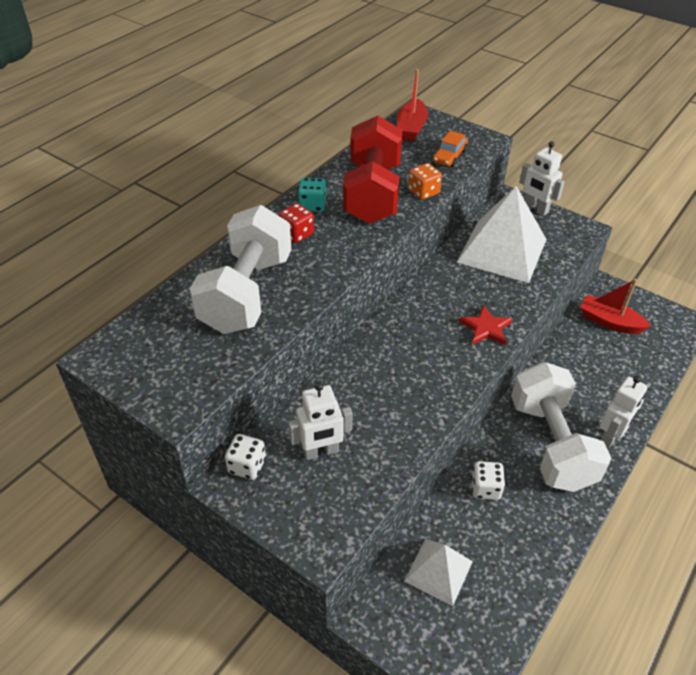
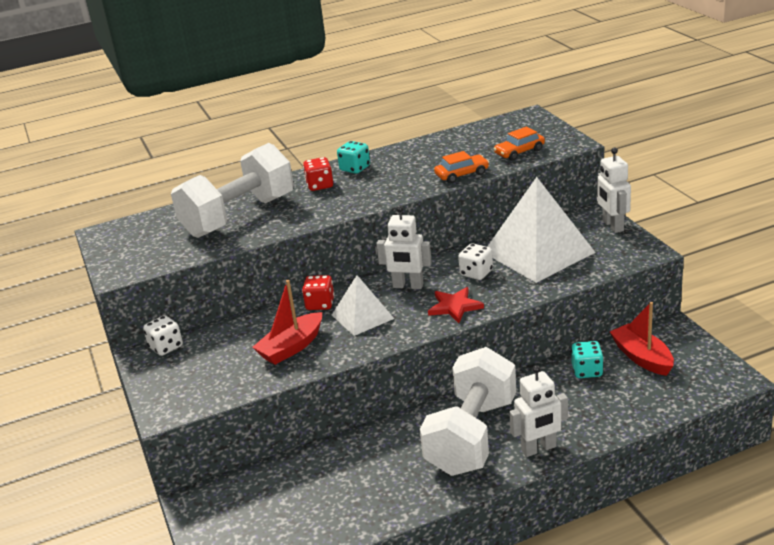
camera: 35 degrees right, 15 degrees down
white robot [288,383,353,460] -> white robot moved to [376,205,432,289]
red dumbbell [343,116,403,224] -> none
red boat [397,69,428,141] -> red boat moved to [252,280,322,365]
white pyramid [404,539,473,606] -> white pyramid moved to [332,275,394,336]
orange dice [408,163,442,200] -> orange car [434,151,489,183]
white dice [471,461,505,500] -> white dice moved to [458,243,493,280]
none -> red dice [302,275,335,310]
none -> turquoise dice [571,341,604,378]

